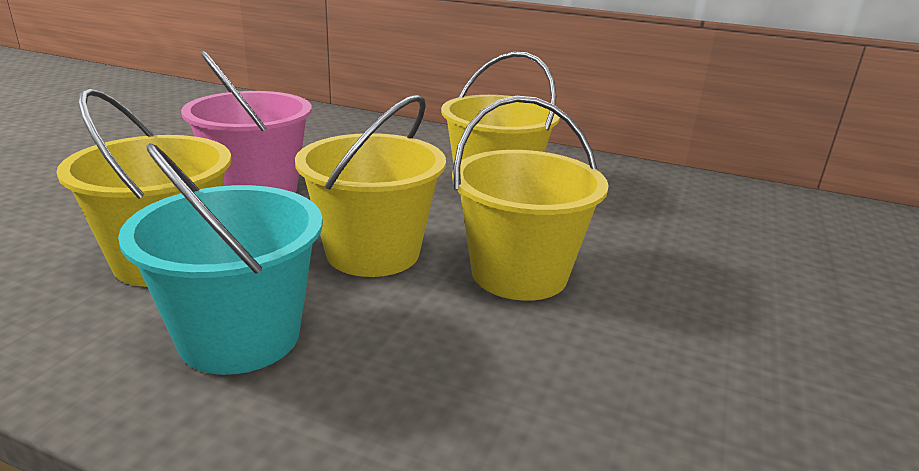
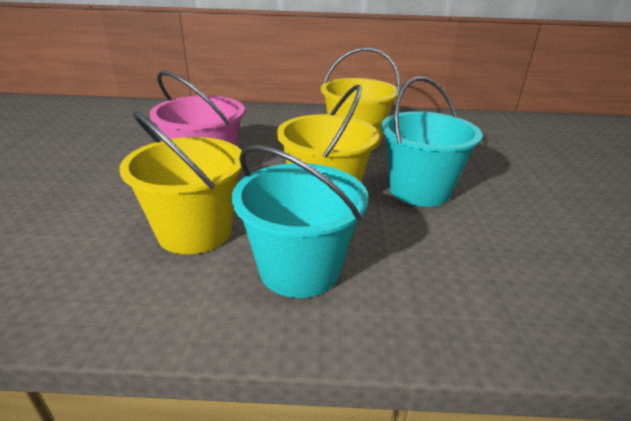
camera: 20 degrees left, 5 degrees up
yellow bucket [452,96,609,301] -> turquoise bucket [381,77,483,207]

